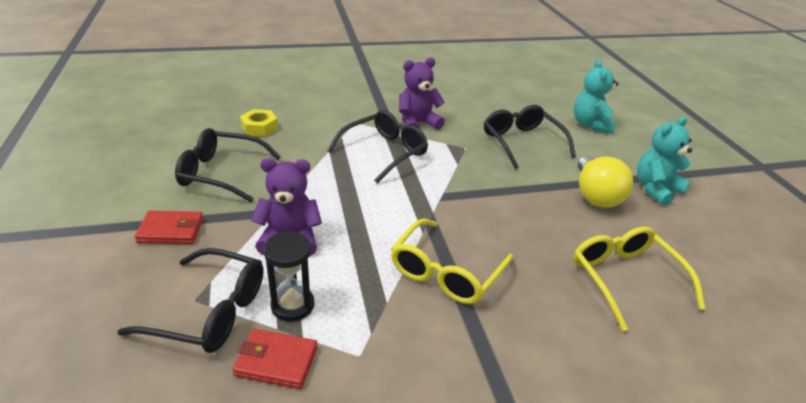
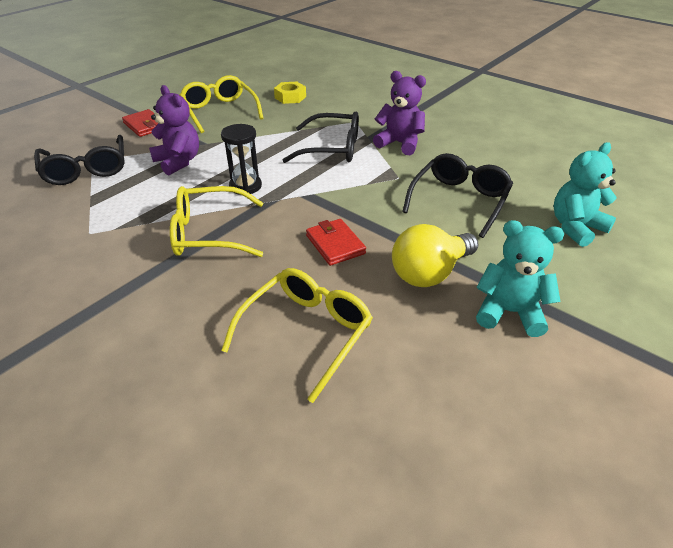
camera: 55 degrees right, 5 degrees up
black glasses [175,128,281,202] -> yellow glasses [179,75,264,133]
red wallet [232,329,318,389] -> red wallet moved to [306,219,366,266]
black hourglass [264,231,314,322] -> black hourglass moved to [221,124,262,195]

